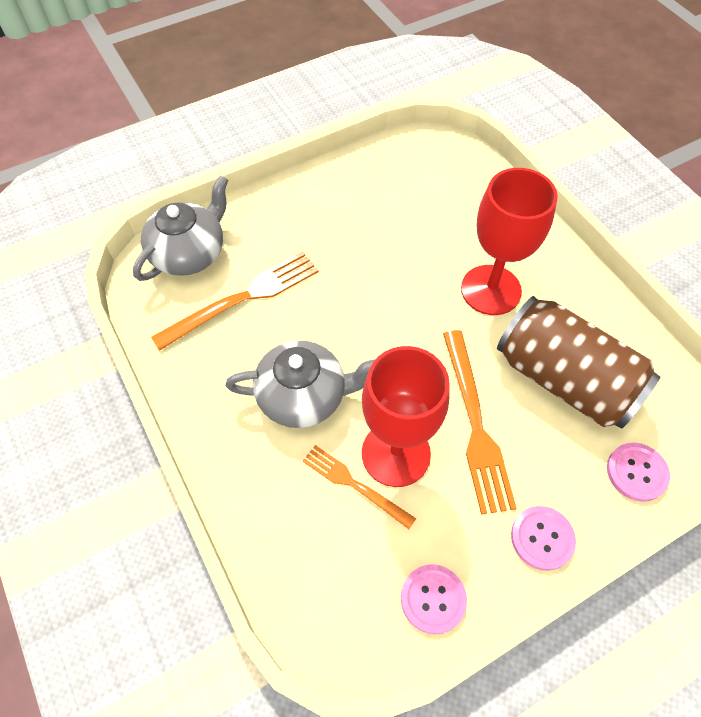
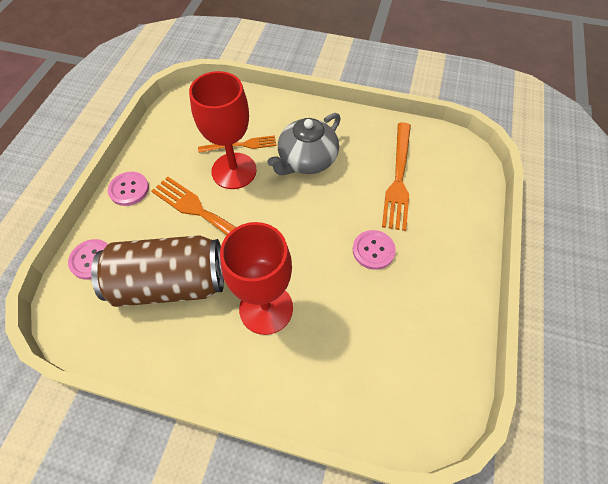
camera: 135 degrees right, 0 degrees up
grey teapot [133,175,228,281] -> none
pink button [401,564,467,634] -> pink button moved to [353,230,396,270]

